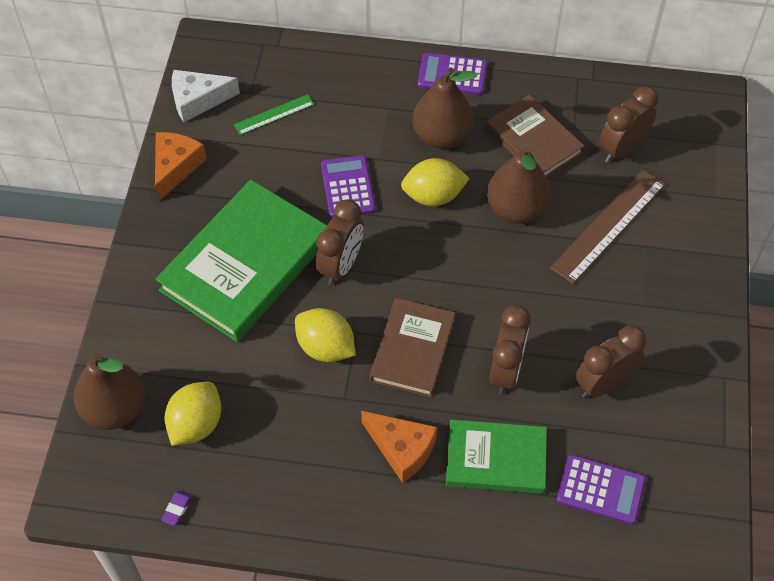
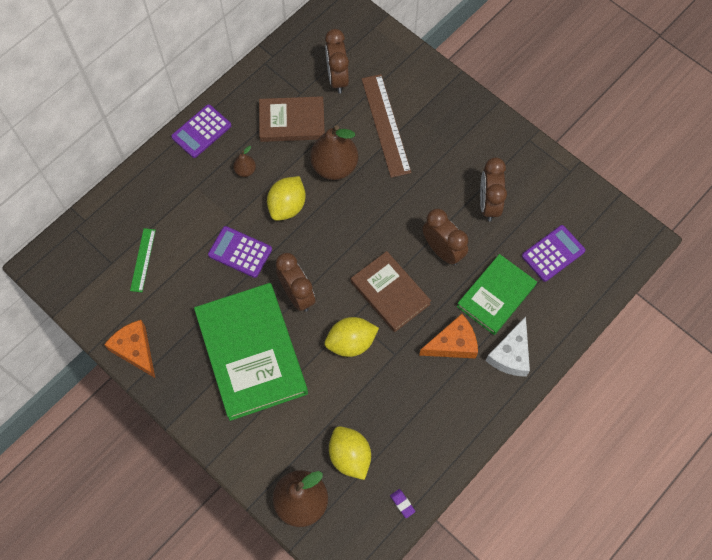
camera: 55 degrees left, 10 degrees up
white cheese [172,70,240,122] -> white cheese moved to [486,316,530,377]
brown pear [413,68,477,149] -> brown pear [233,146,256,177], size x0.47

